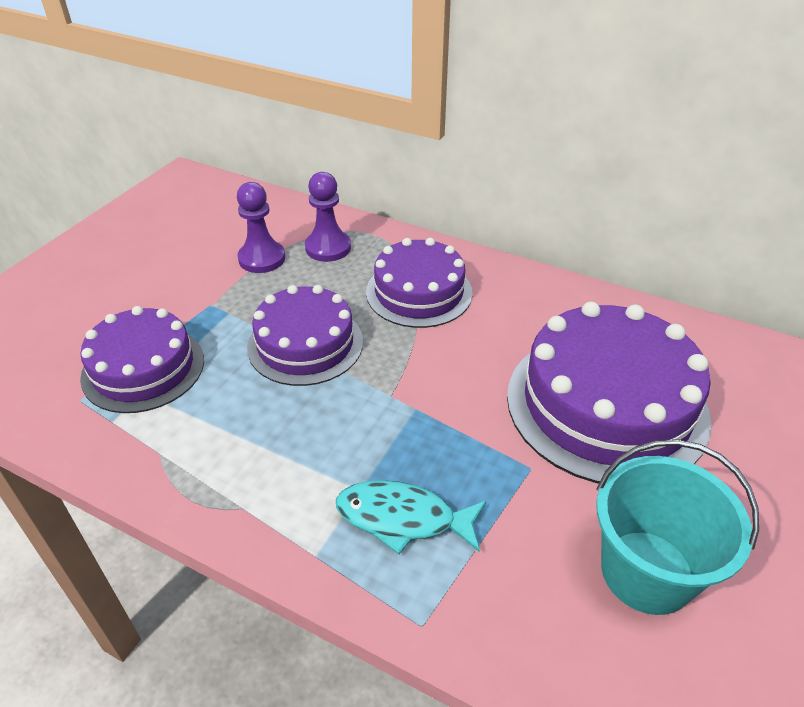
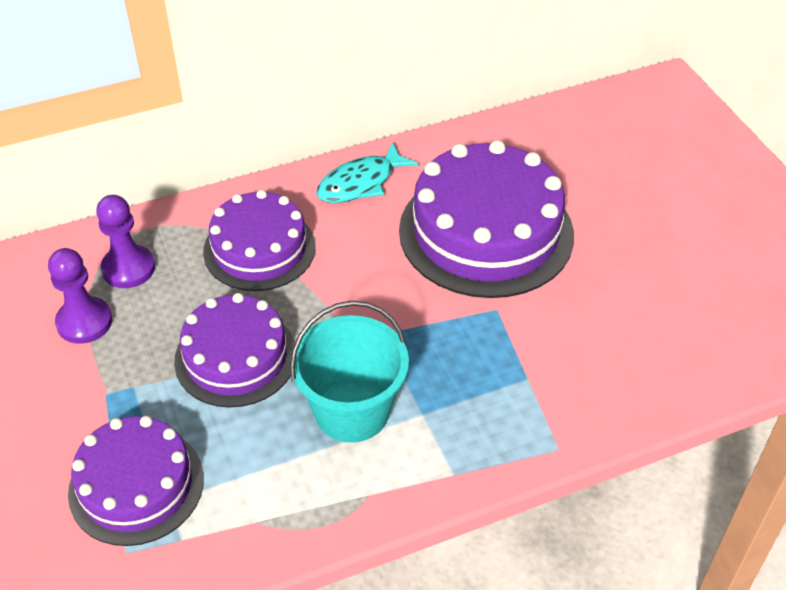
camera: 50 degrees left, 5 degrees up
turquoise fish [336,480,487,554] -> turquoise fish moved to [316,142,418,203]
turquoise bucket [596,439,759,615] -> turquoise bucket moved to [290,301,409,443]

